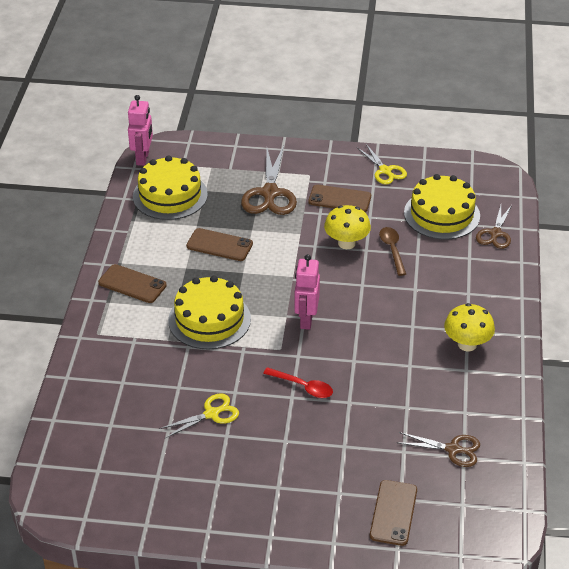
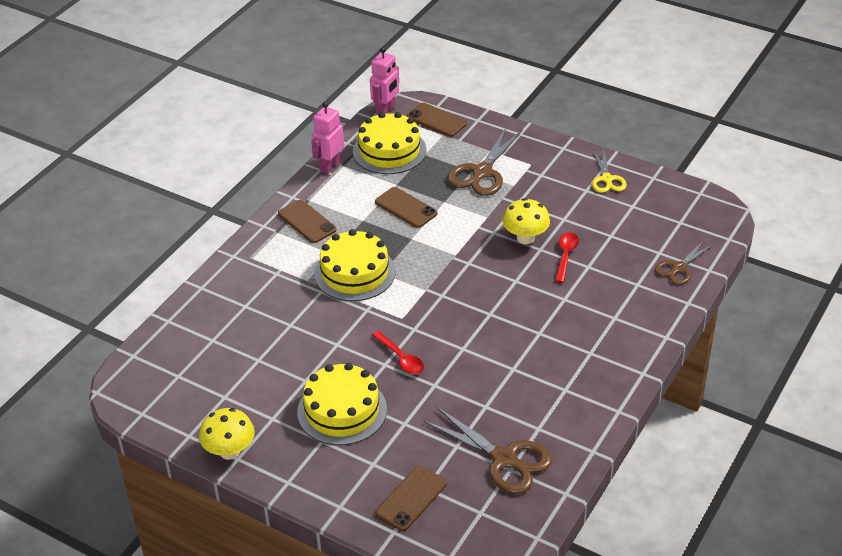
camera: 25 degrees right, 0 degrees up
yellow scissors [159,393,239,438] -> none
pink robot [294,254,320,330] -> pink robot moved to [311,102,344,174]
brown phone [308,184,371,212] -> brown phone moved to [407,103,467,137]
brown spoon [379,227,406,276] -> red spoon [555,232,579,283]
brown scissors [397,432,480,467] -> brown scissors [423,406,552,494], size x1.64
yellow cake [404,174,480,240] -> yellow cake moved to [297,363,387,445]
yellow mushroom [444,303,495,351] -> yellow mushroom moved to [199,408,255,460]

